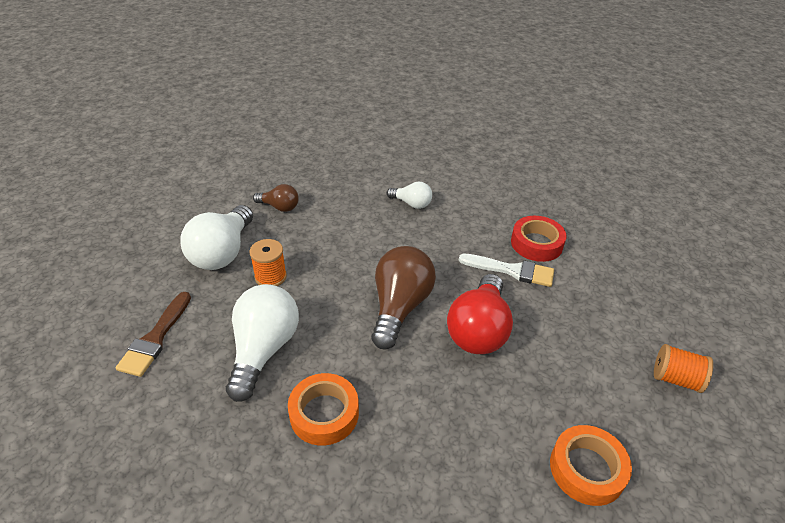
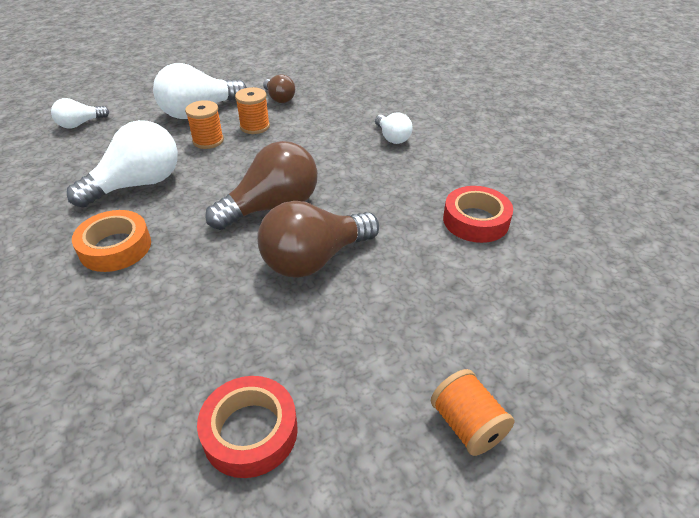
camera: 40 degrees right, 0 degrees up
brown brush [115,292,191,377] -> none
red light bulb [447,274,513,354] -> brown light bulb [257,201,379,278]
white brush [459,254,554,287] -> none
orange tape [550,425,632,506] -> red tape [197,376,298,478]
none -> white light bulb [51,98,109,128]
none -> orange spool [235,87,270,134]

